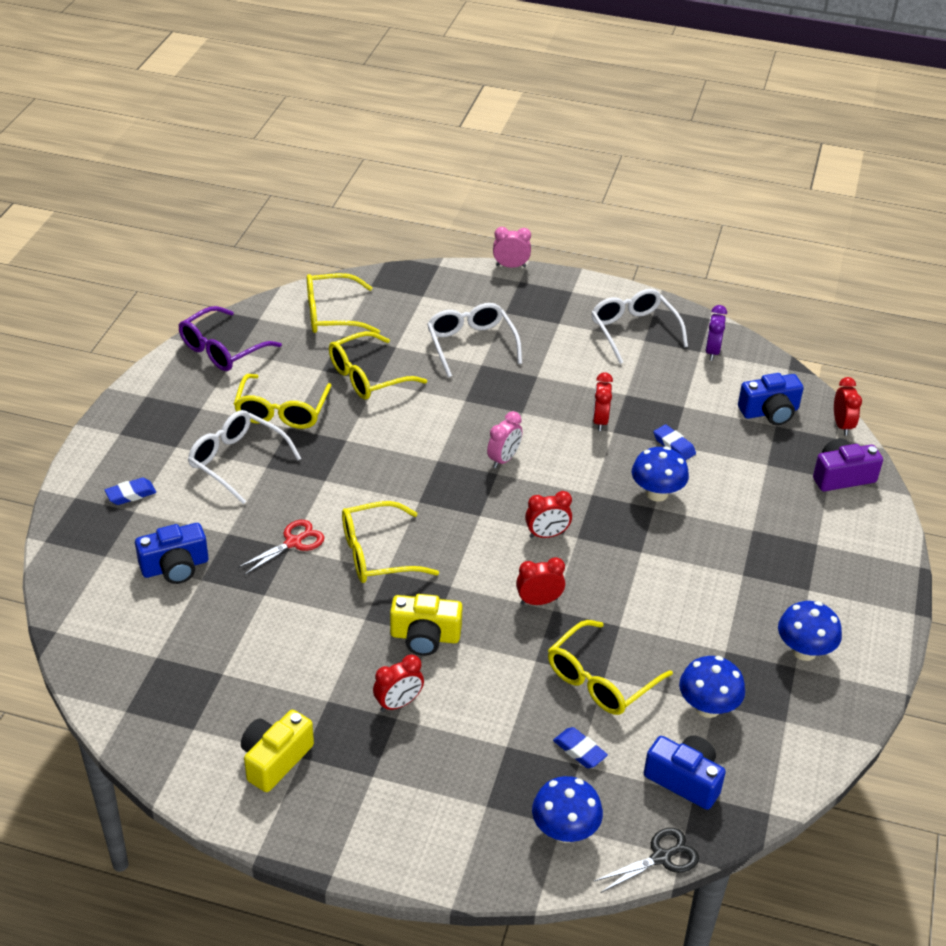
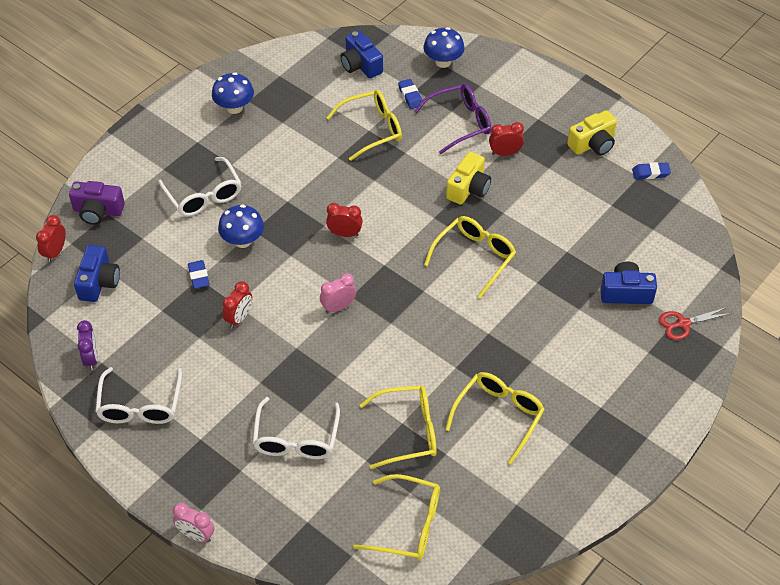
camera: 155 degrees left, 10 degrees up
blue eraser [105,478,156,505] -> blue eraser moved to [632,162,671,179]
purple glasses [179,306,282,371] -> purple glasses moved to [414,84,491,154]
white glasses [188,410,301,504] -> white glasses moved to [158,157,241,216]
red scissors [238,520,325,575] -> red scissors moved to [659,307,732,340]
yellow glasses [342,501,439,583] -> yellow glasses turned 60 degrees counterclockwise [424,216,516,298]
yellow camera [390,594,463,656] -> yellow camera turned 90 degrees clockwise [446,152,491,205]
red clock [516,557,565,605] -> none
black scissors [593,828,699,893] -> none
blue mushroom [679,656,745,718] -> none
purple clock [705,305,727,361] -> purple clock turned 45 degrees counterclockwise [77,320,98,370]
blue camera [738,373,804,425] -> blue camera turned 90 degrees clockwise [74,245,120,302]

